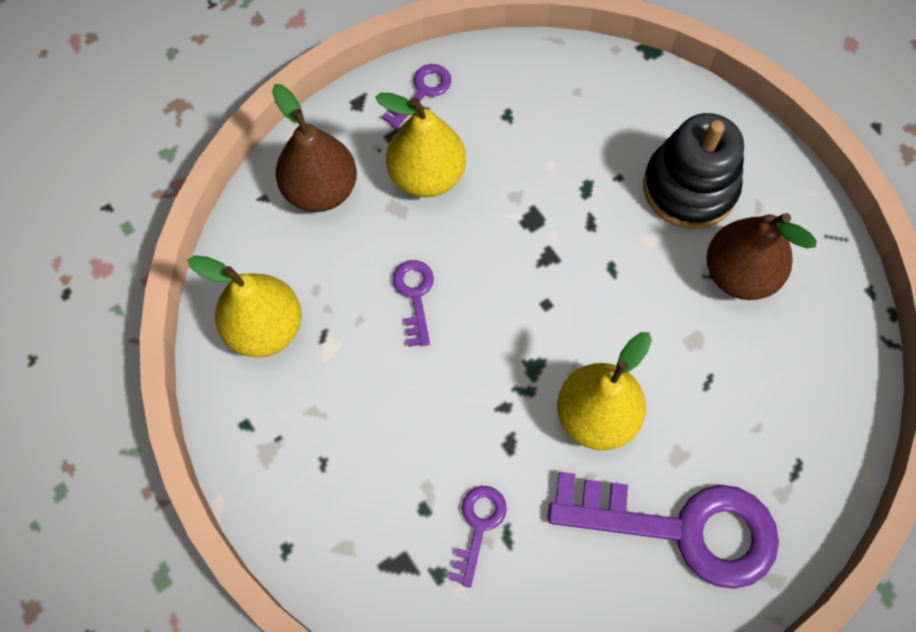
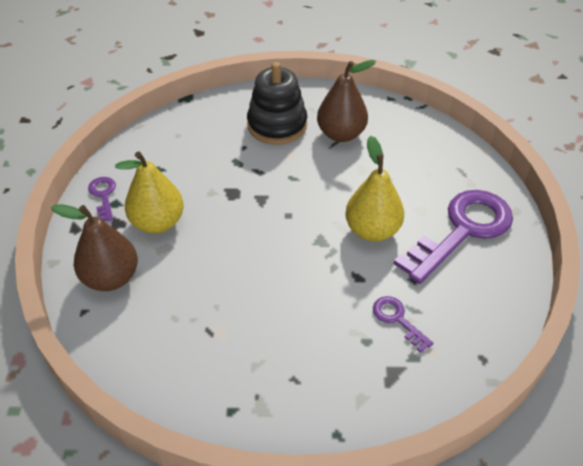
camera: 55 degrees left, 20 degrees down
yellow pear [188,255,301,357] -> none
purple key [393,260,434,347] -> none

